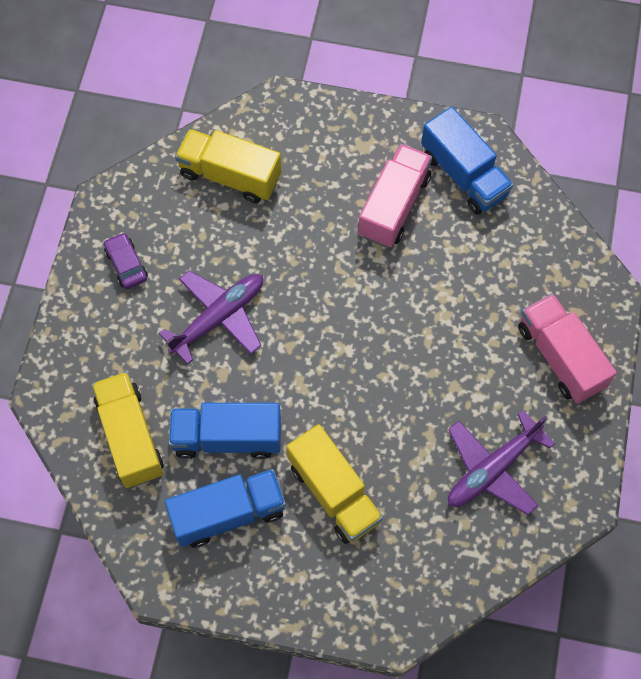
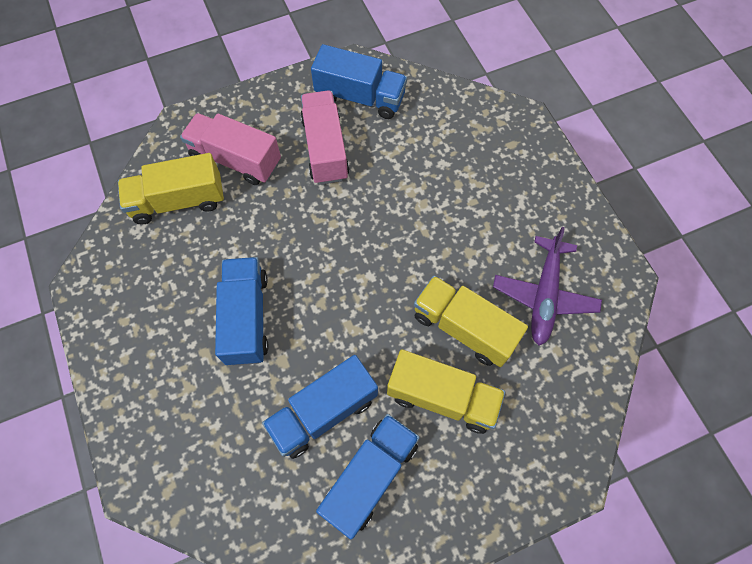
camera: 35 degrees left, 0 degrees up
yellow truck [92,372,164,488] -> yellow truck moved to [414,276,528,367]
purple car [104,232,148,289] -> none
purple plane [159,270,263,365] -> blue truck [215,257,269,365]
pink truck [518,293,617,404] -> pink truck moved to [180,113,281,185]

